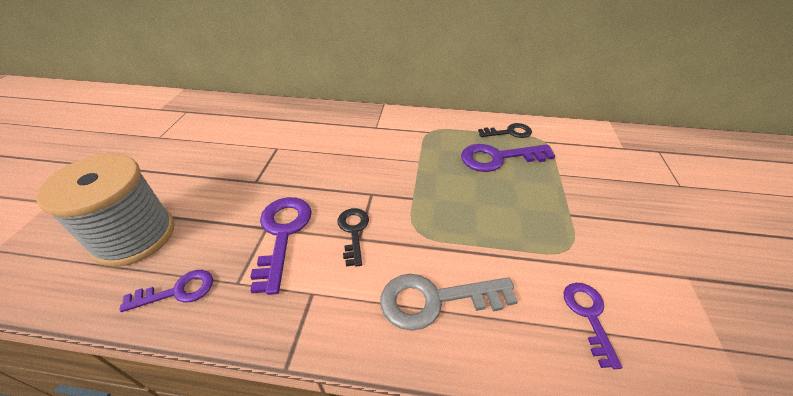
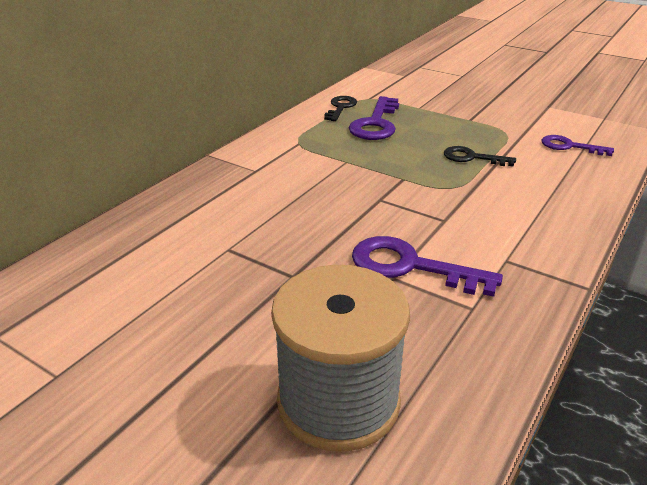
camera: 65 degrees left, 10 degrees down
purple key [120,270,213,312] -> none
black key [337,208,369,267] -> black key moved to [444,146,516,167]
grey key [380,274,518,331] -> none

